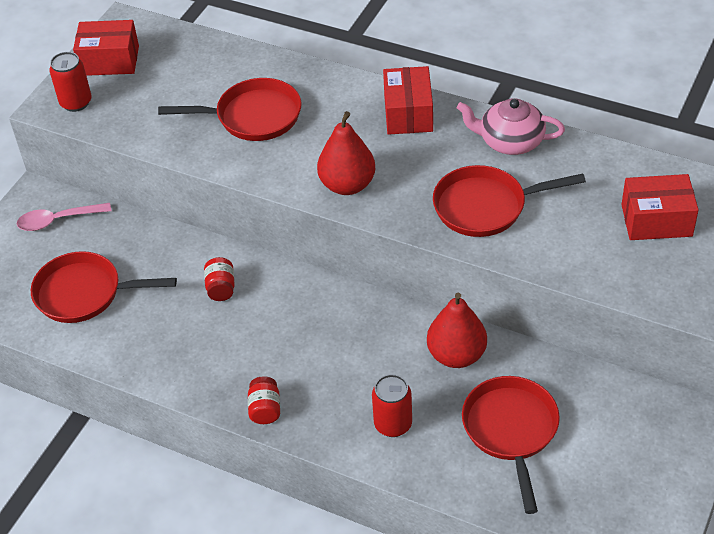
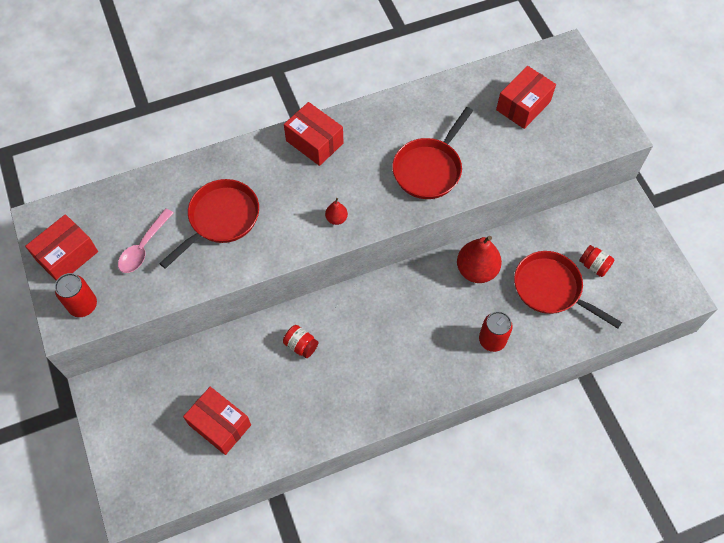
camera: 50 degrees left, 15 degrees up
pink spoon [16,203,111,231] -> pink spoon moved to [118,208,173,273]
red pan [31,251,177,323] -> red box [183,387,251,455]
red jar [248,376,280,424] -> red jar moved to [579,245,614,277]
red pear [317,111,375,195] -> red pear [325,198,348,225], size x0.49
pink teapot [457,99,565,155] -> none

